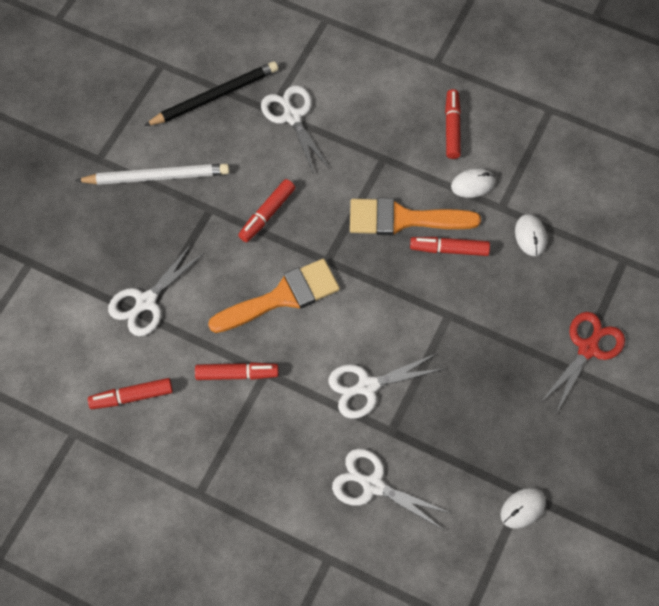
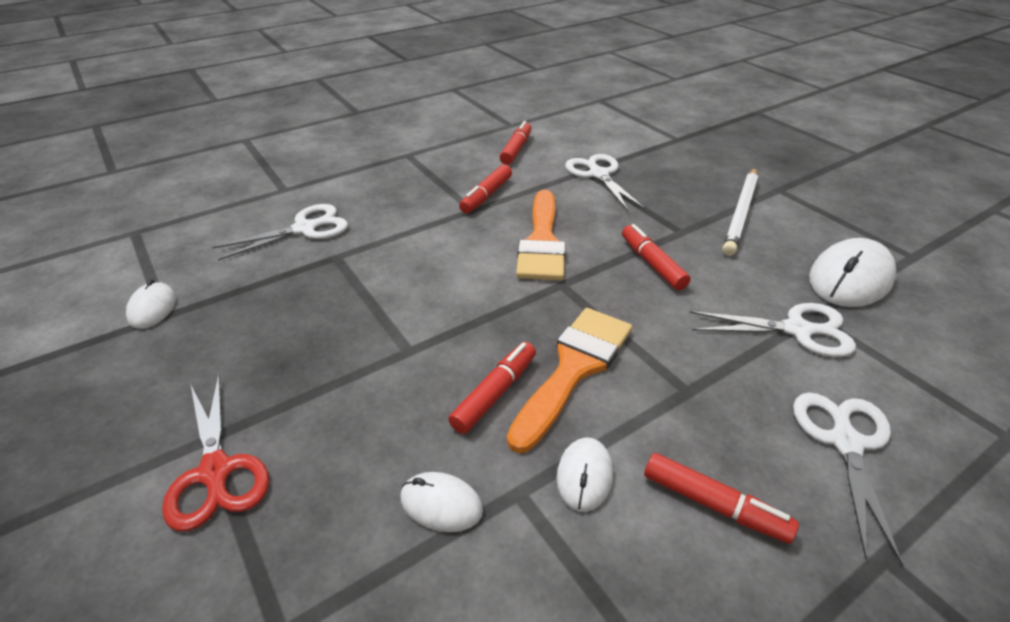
camera: 120 degrees right, 25 degrees down
black pencil [144,61,278,126] -> white mouse [809,238,896,307]
white scissors [328,353,443,419] -> white scissors moved to [793,392,904,567]

